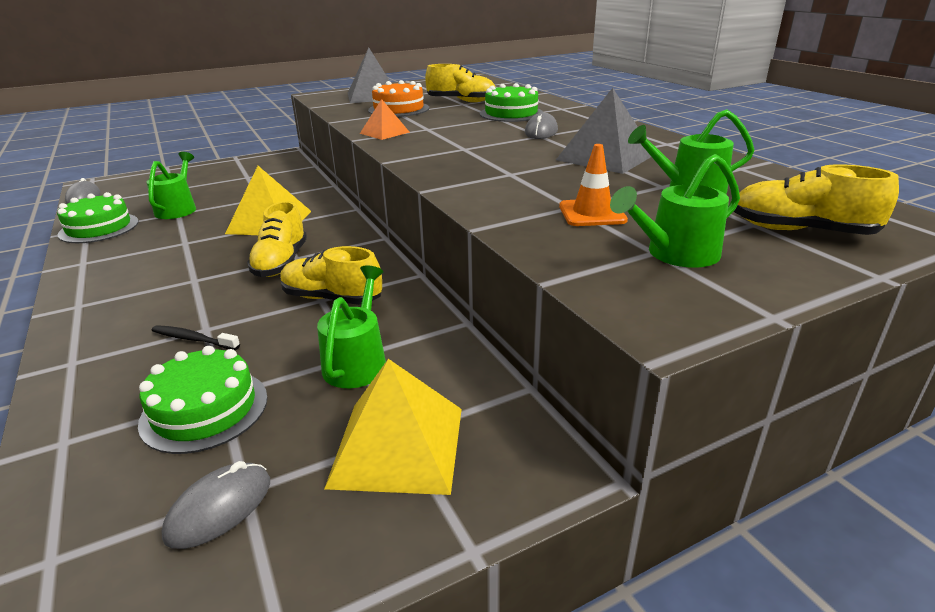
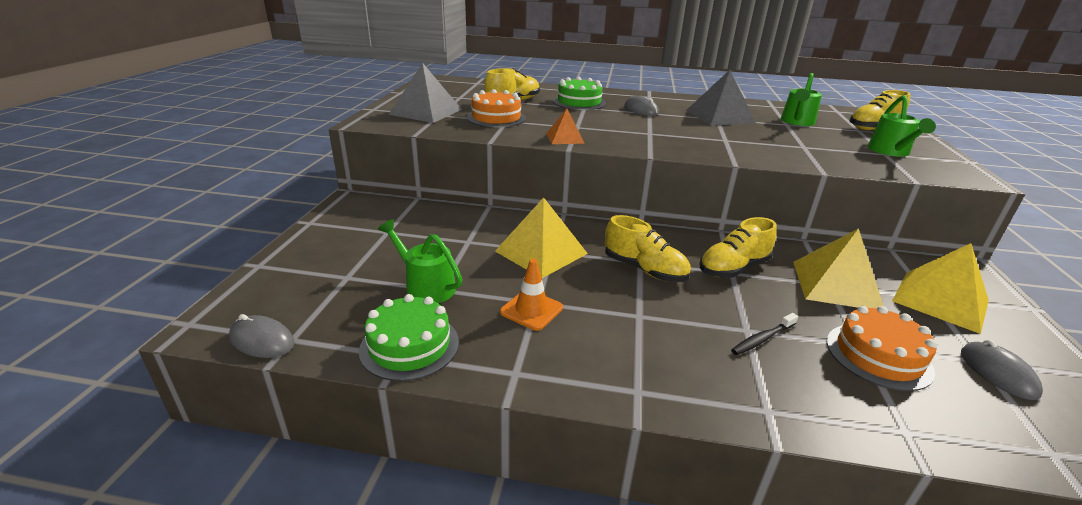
camera: 55 degrees left, 0 degrees up
green cake [138,346,268,454] -> orange cake [827,306,937,391]
green watering can [317,266,386,388] -> yellow pyramid [793,228,884,308]
orange traffic cone [559,144,628,226] -> orange traffic cone moved to [500,259,563,331]

